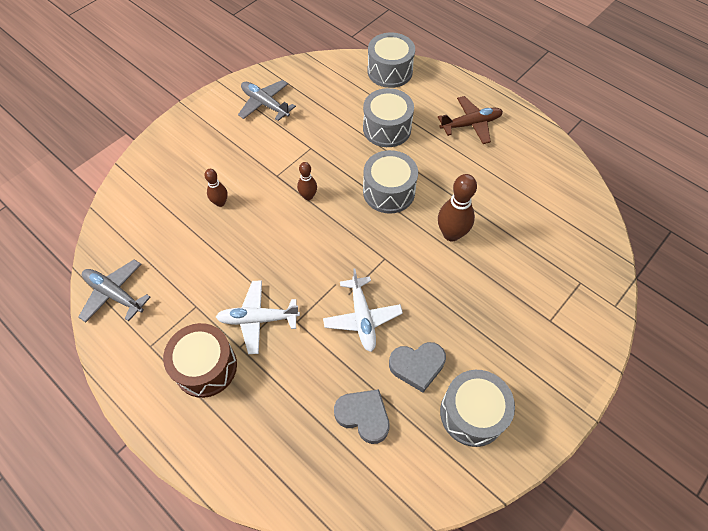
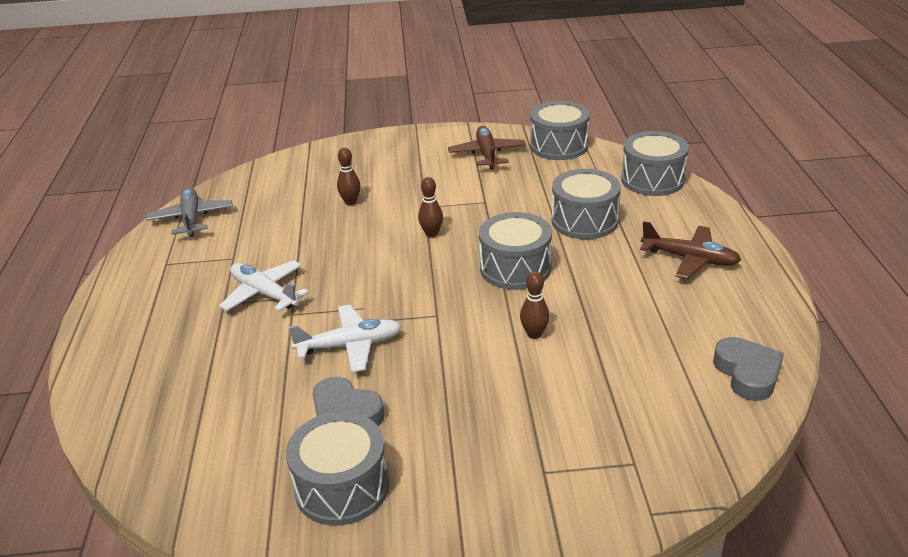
camera: 45 degrees right, 25 degrees down
brown drum [163,323,237,398] -> none
grey plane [238,80,296,121] -> brown plane [448,126,526,169]
white plane [323,268,403,352] -> white plane turned 135 degrees counterclockwise [288,304,402,372]
grey heart [334,389,390,444] -> grey heart moved to [713,337,784,401]
brown bowling pin [438,174,477,241] -> brown bowling pin [520,271,550,339], size x0.58
none -> grey drum [530,101,590,160]

